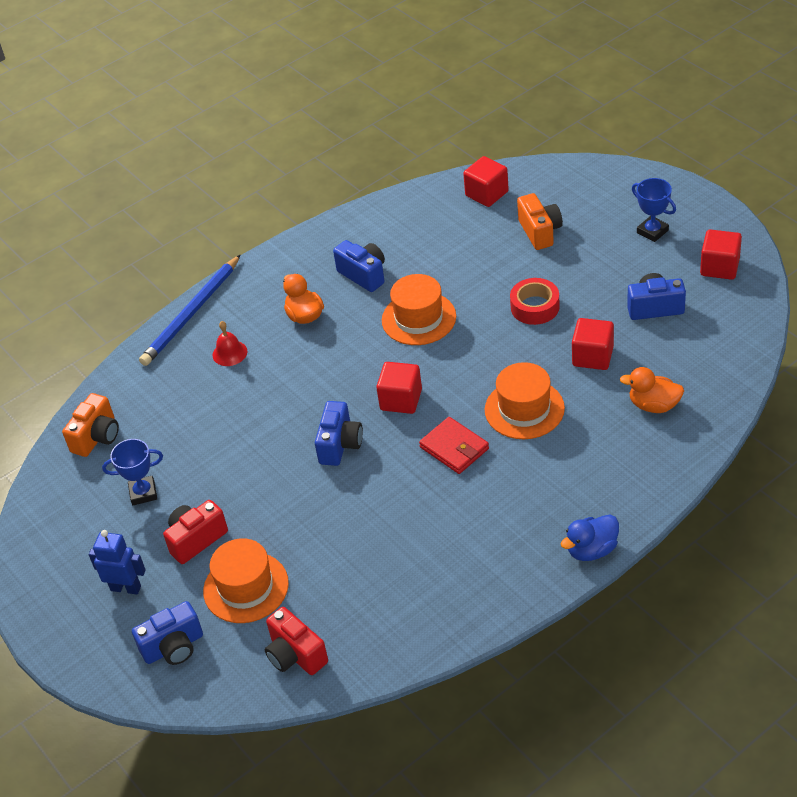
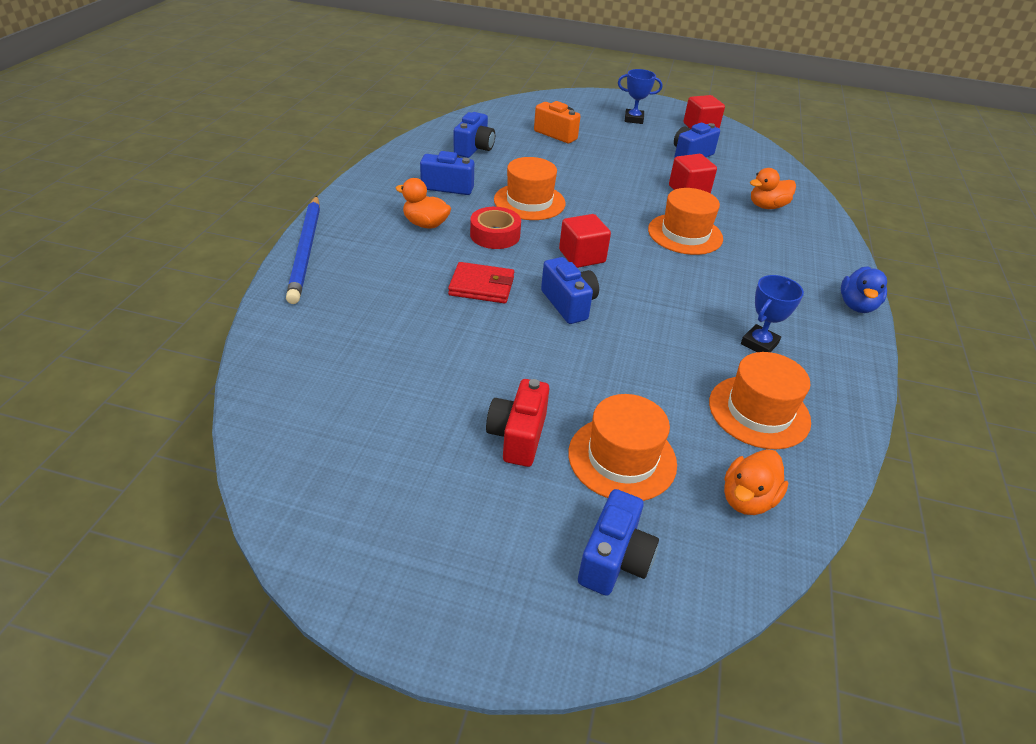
camera: 45 degrees left, 5 degrees down
orange camera [62,393,119,457] -> none
blue robot [89,530,146,595] -> none
blue trophy [102,439,163,505] -> blue trophy moved to [741,275,804,352]
red bell [213,321,247,366] -> none
red camera [265,607,328,675] -> orange duck [724,449,788,515]
red wallet [419,417,489,474] -> red wallet moved to [448,262,514,303]
red cube [463,156,509,207] -> none
red tape [510,278,560,325] -> red tape moved to [470,207,521,249]
none -> blue camera [454,112,495,158]
none -> orange hat [709,352,811,449]

